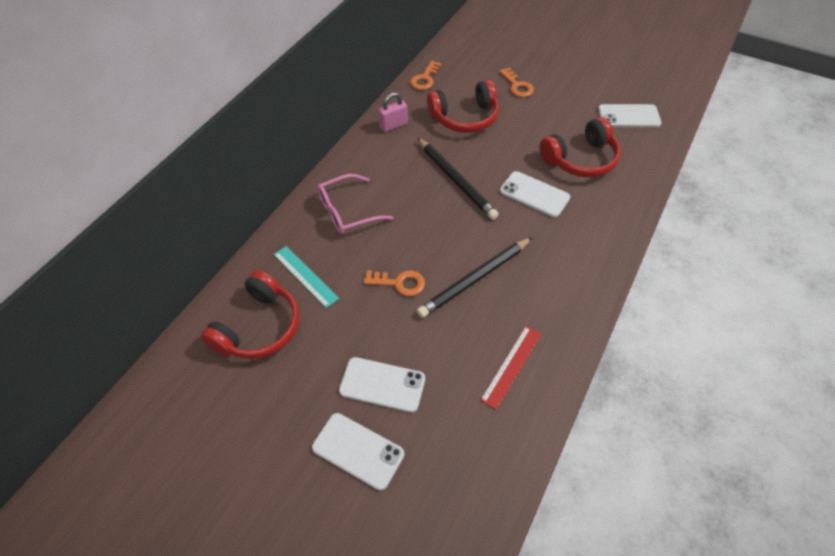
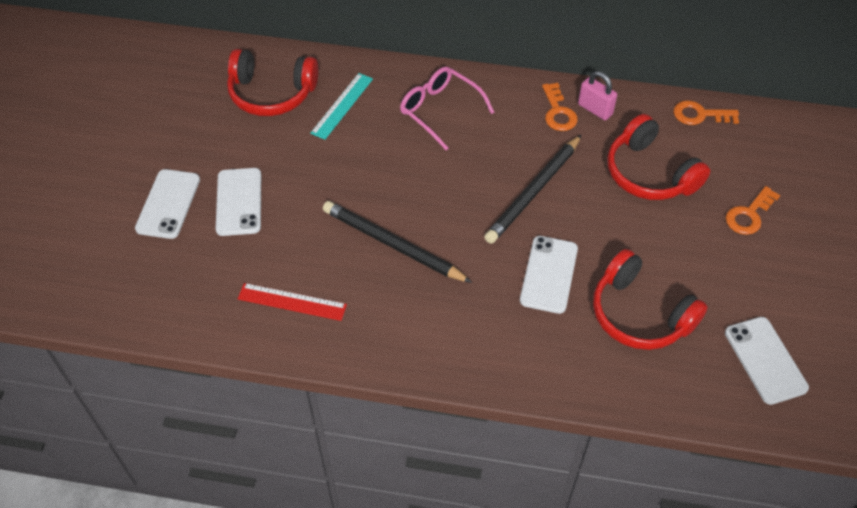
camera: 70 degrees right, 0 degrees up
orange key [364,270,425,296] -> orange key moved to [542,83,578,131]

